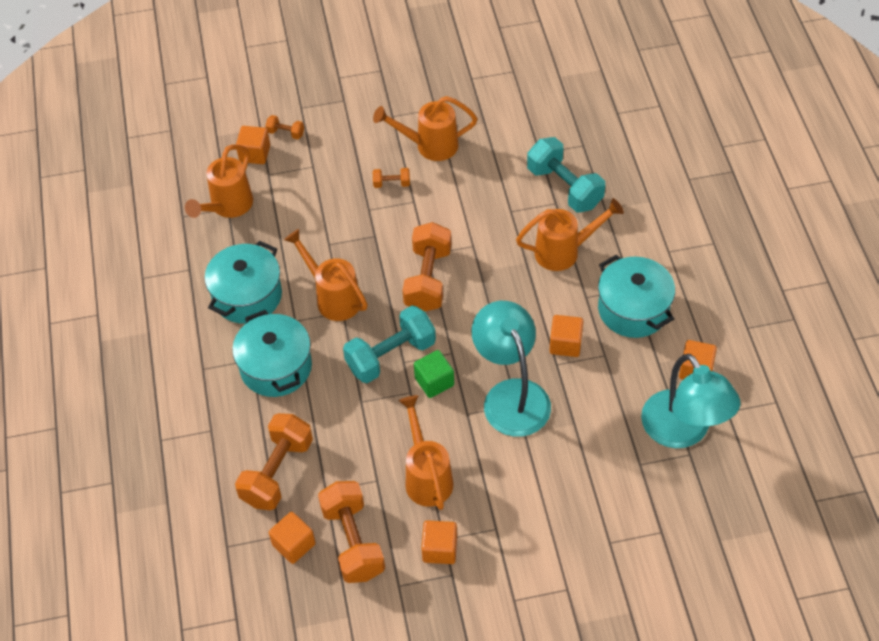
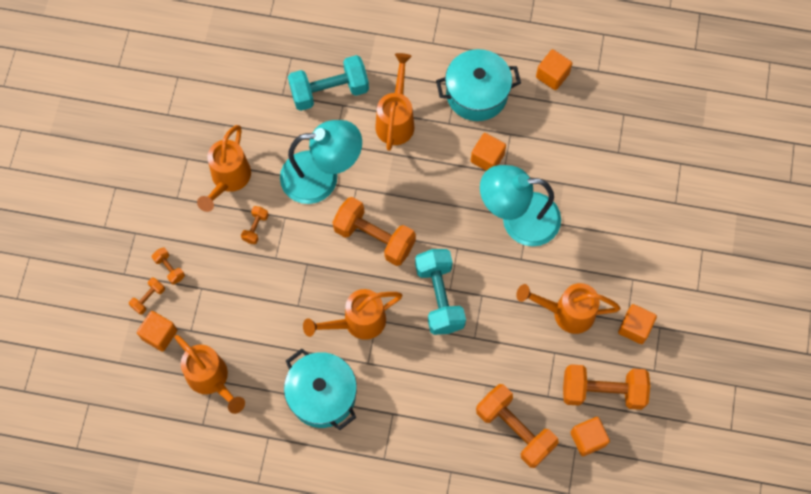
camera: 70 degrees left, 15 degrees up
turquoise pot [232,310,312,397] -> none
green cube [414,350,454,398] -> none
turquoise lamp [641,354,740,448] -> turquoise lamp moved to [280,120,362,204]
none -> orange dumbbell [152,247,185,285]

